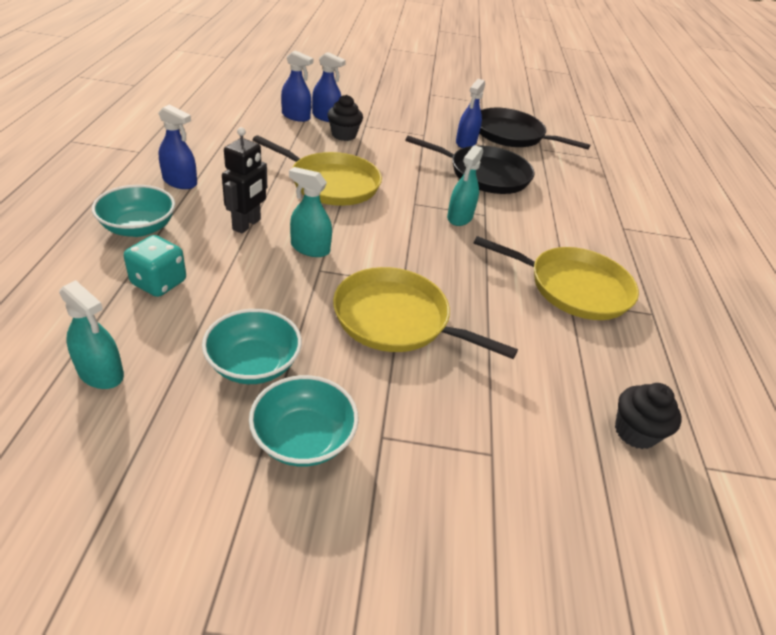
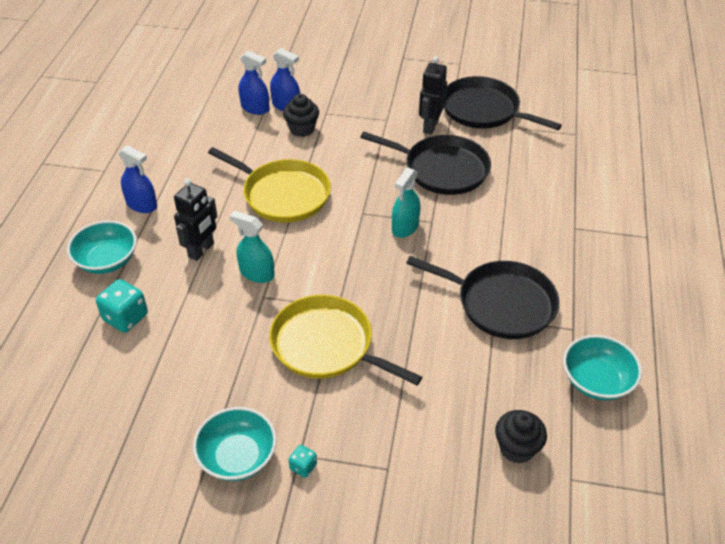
camera: 10 degrees right, 5 degrees up
turquoise spray bottle [59,280,124,389] -> none
turquoise bowl [202,309,302,384] -> turquoise bowl moved to [563,335,642,400]
blue spray bottle [456,79,485,148] -> black robot [419,57,447,135]
yellow pan [473,236,639,320] -> black pan [406,256,559,339]
none -> turquoise dice [289,445,317,478]

